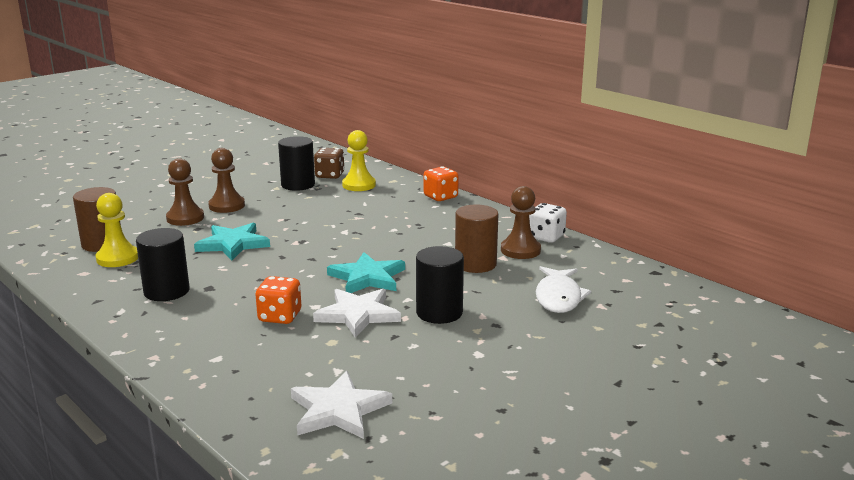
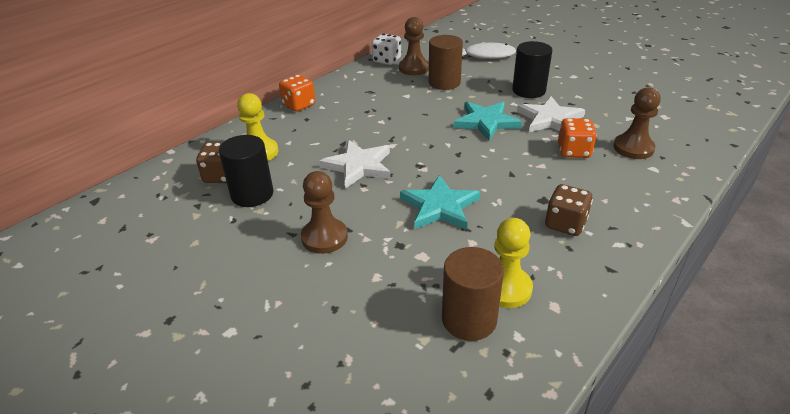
camera: 95 degrees left, 15 degrees up
black cylinder [136,228,190,301] -> brown dice [545,184,593,236]
brown pawn [166,158,204,226] -> brown pawn moved to [613,87,661,159]
white star [291,371,392,439] -> white star moved to [320,140,390,189]

